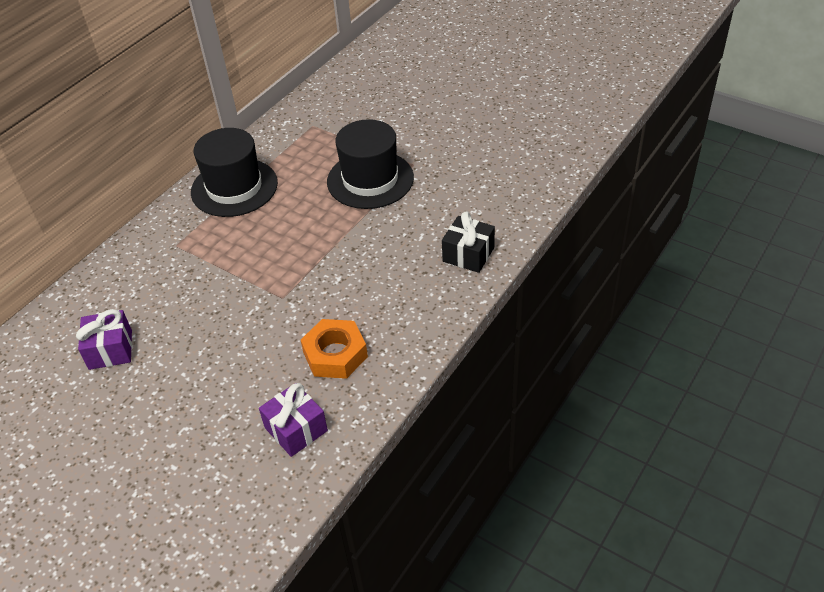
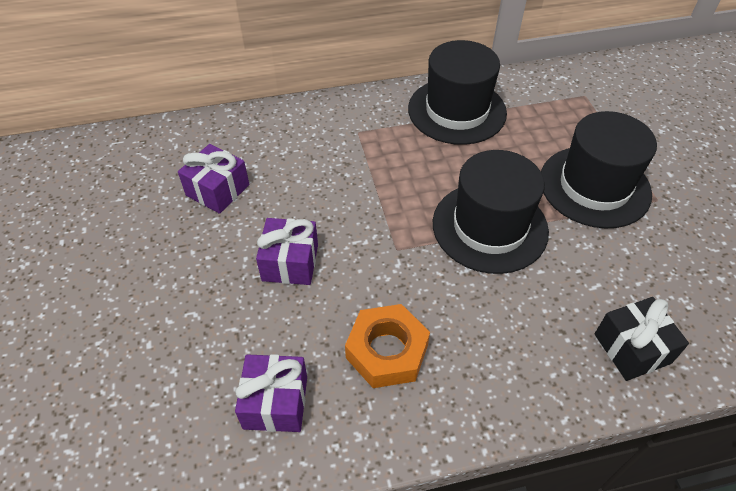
camera: 40 degrees right, 5 degrees up
none -> purple gift [256,218,318,285]
none -> black hat [433,150,549,274]

